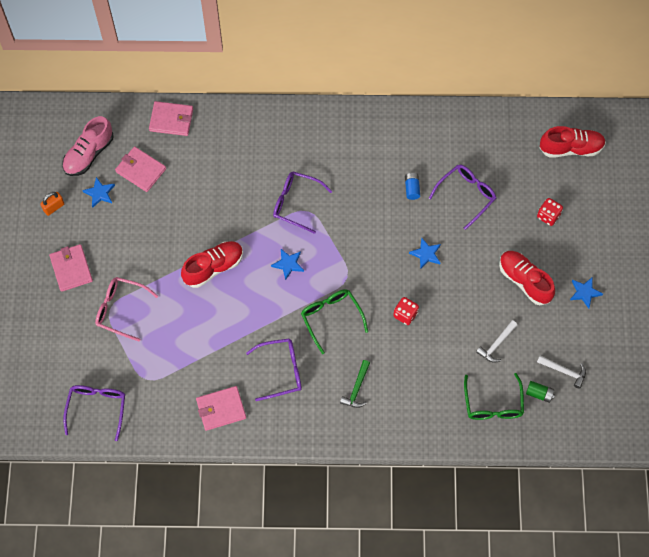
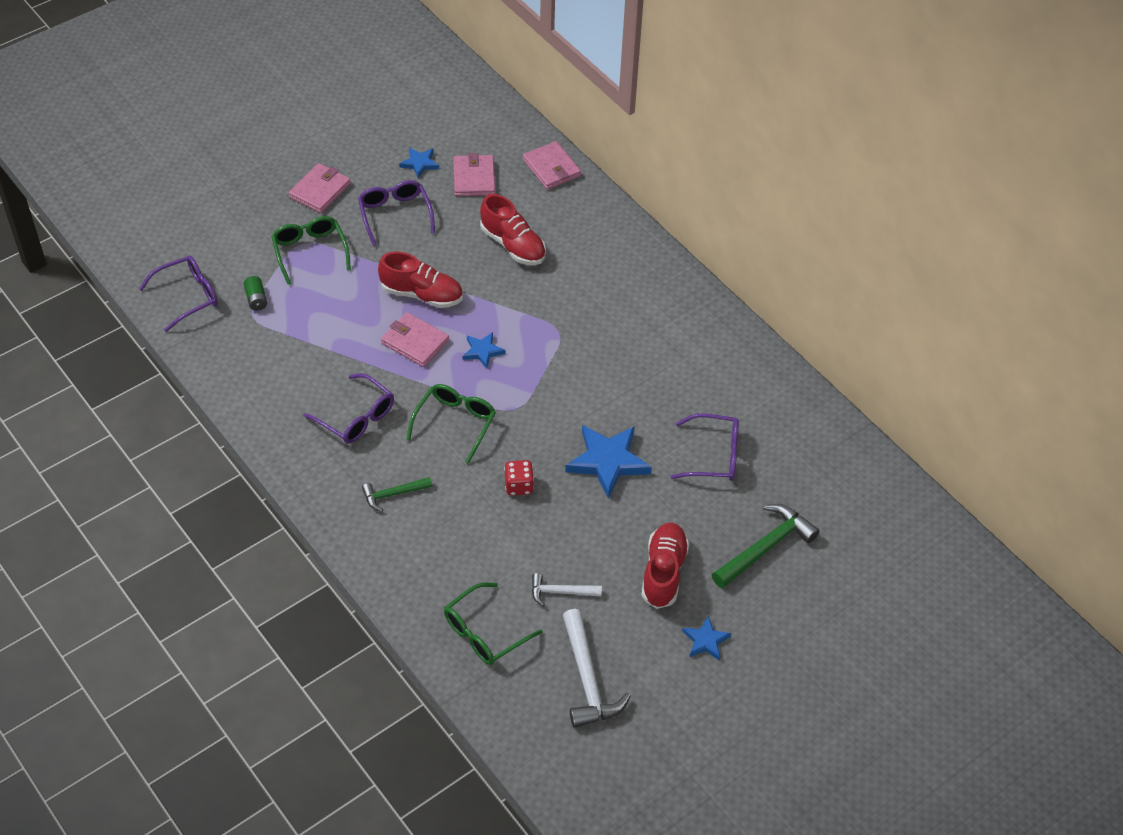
camera: 50 degrees right, 15 degrees down
orange padlock [40,192,64,216] -> none
pink shoe [62,116,114,176] -> none
pink glasses [95,277,158,341] -> green glasses [271,216,351,285]
pink wallet [196,386,246,431] -> pink wallet moved to [381,312,449,367]
purple glasses [273,172,333,234] -> purple glasses moved to [358,180,435,246]
blue battery [405,173,420,200] -> none
blue star [409,238,441,269] -> blue star [565,425,652,498], size x1.88
green battery [526,381,555,403] -> green battery moved to [244,276,267,311]
red dice [537,198,563,226] -> green hammer [712,504,820,588]
white hammer [537,356,586,389] -> white hammer [563,609,631,728], size x1.72
red shoe [540,126,606,158] -> red shoe moved to [480,194,546,265]

